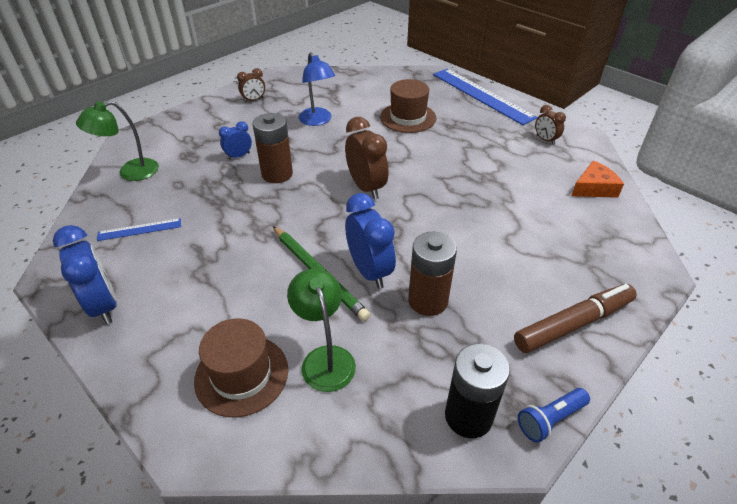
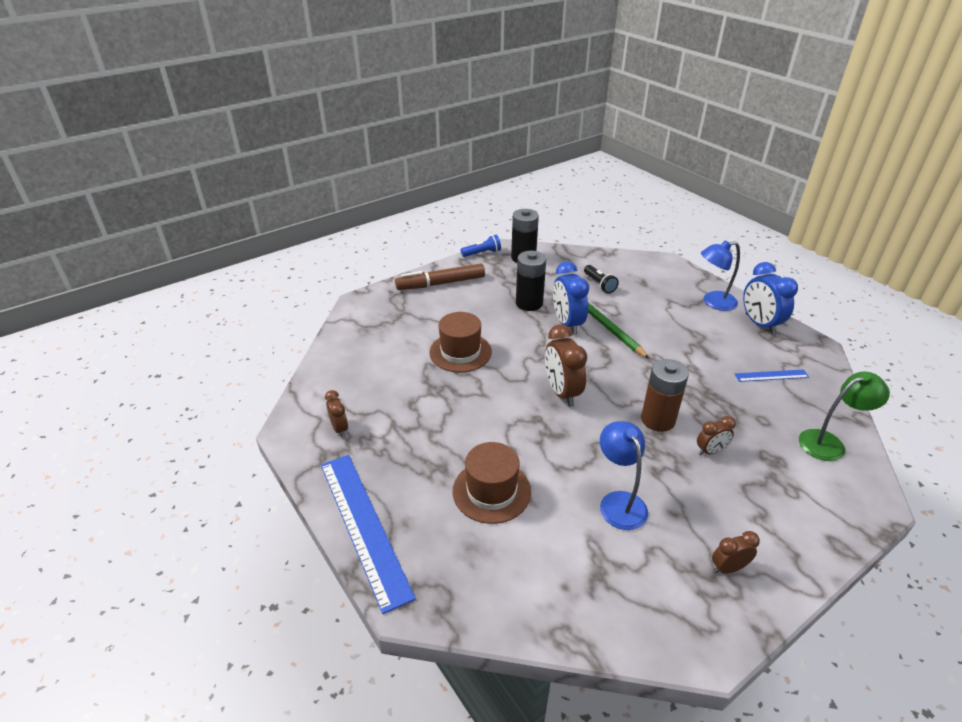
camera: 170 degrees left, 5 degrees down
brown hat [194,318,288,417] -> brown hat moved to [429,312,492,372]
blue clock [219,121,252,160] -> brown clock [697,416,736,455]
green lamp [287,269,356,392] -> black flashlight [584,265,619,293]
brown battery [408,231,457,316] -> black battery [516,251,546,311]
orange cheese [571,161,624,198] -> none
none -> blue lamp [701,241,740,311]

